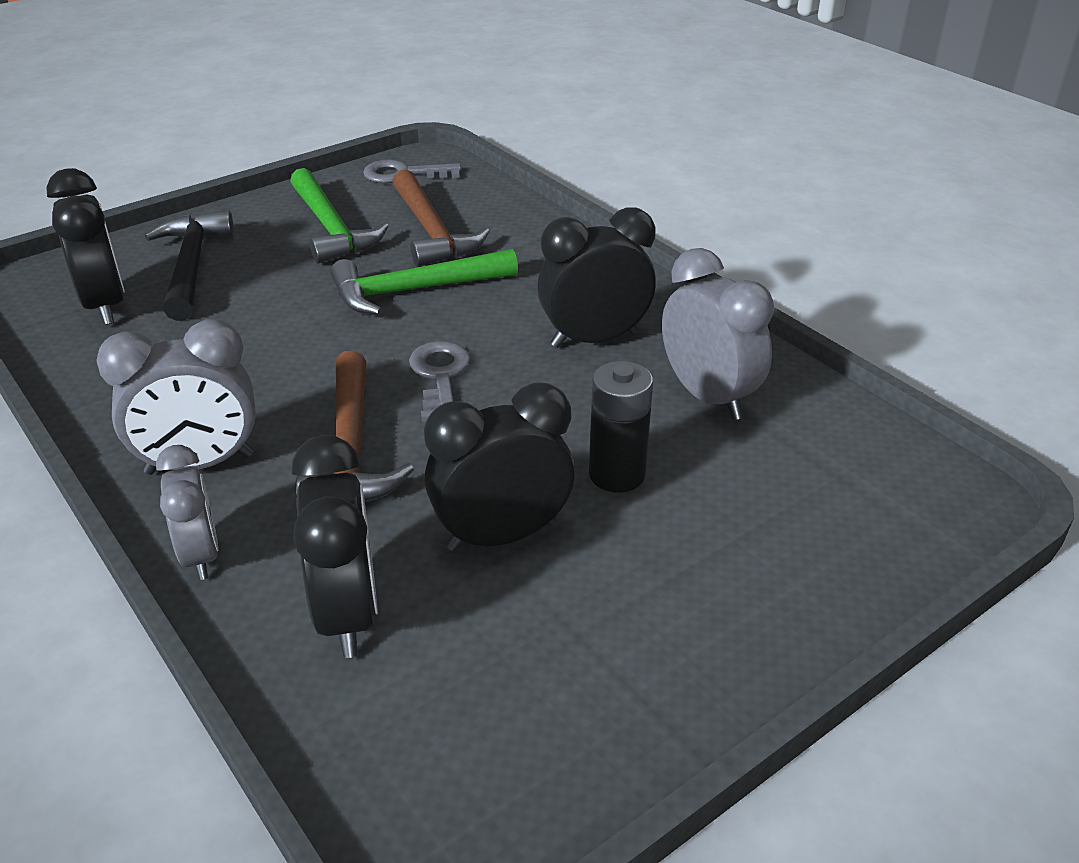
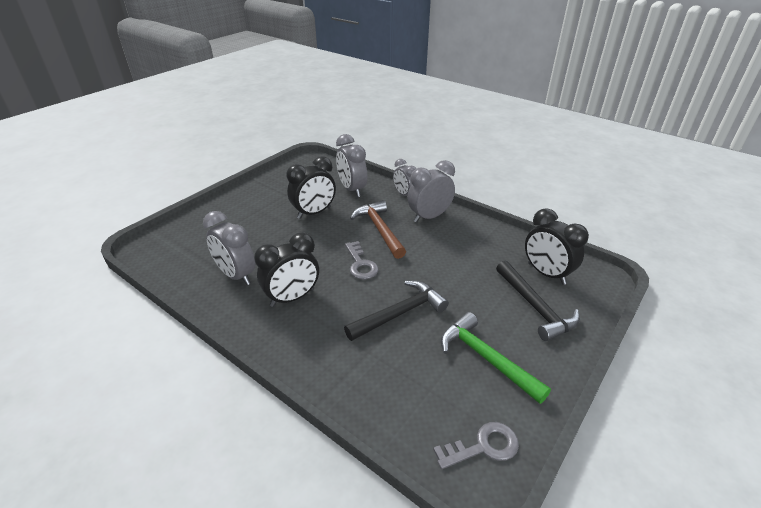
camera: 165 degrees right, 0 degrees up
black clock [291,435,378,658] -> grey clock [336,134,367,197]
green hammer [330,249,518,315] -> black hammer [344,280,449,341]
brown hammer [392,169,490,267] -> none
black battery [589,361,653,493] -> none

